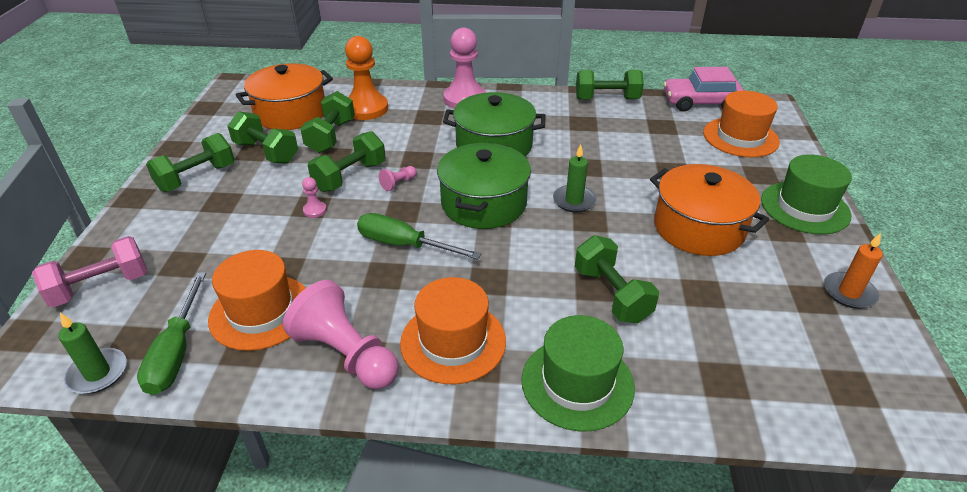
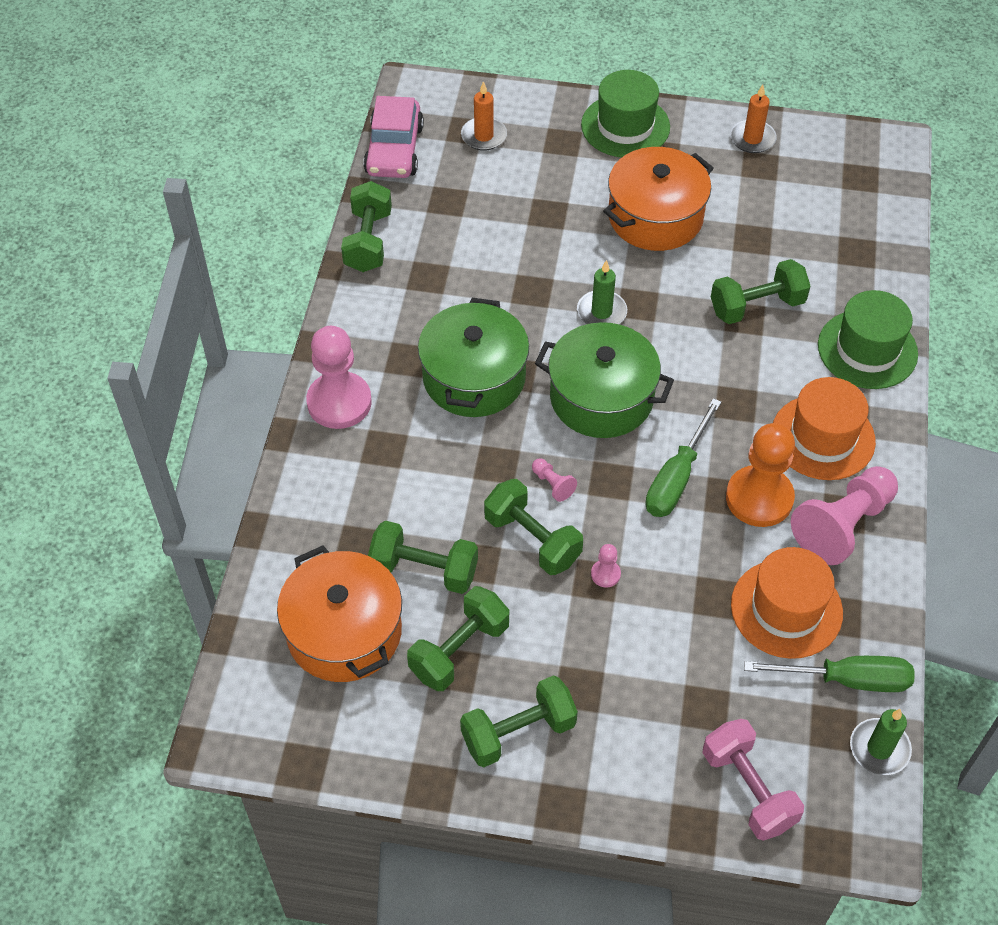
camera: 85 degrees left, 15 degrees up
green dumbbell [146,133,235,192] -> green dumbbell turned 75 degrees counterclockwise [460,675,578,767]
orange pawn [345,36,388,120] -> orange pawn moved to [726,423,795,527]
orange hat [703,91,780,157] -> orange candle [461,81,507,151]

